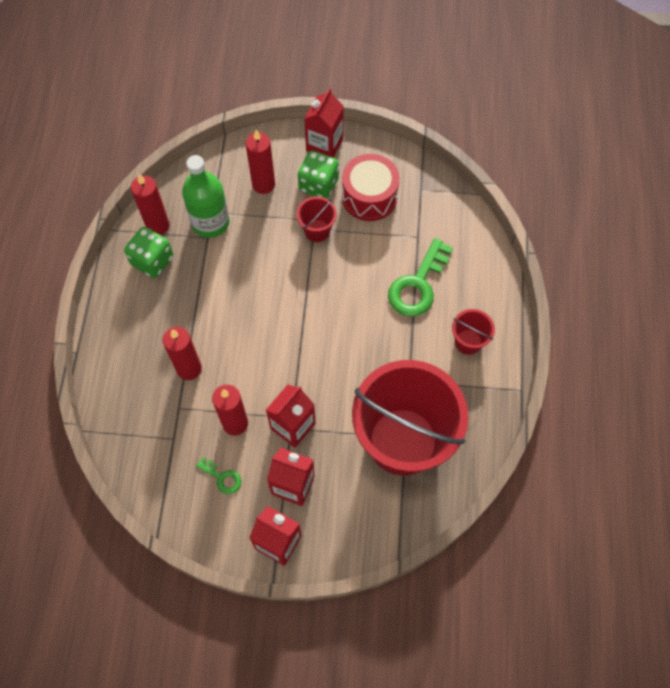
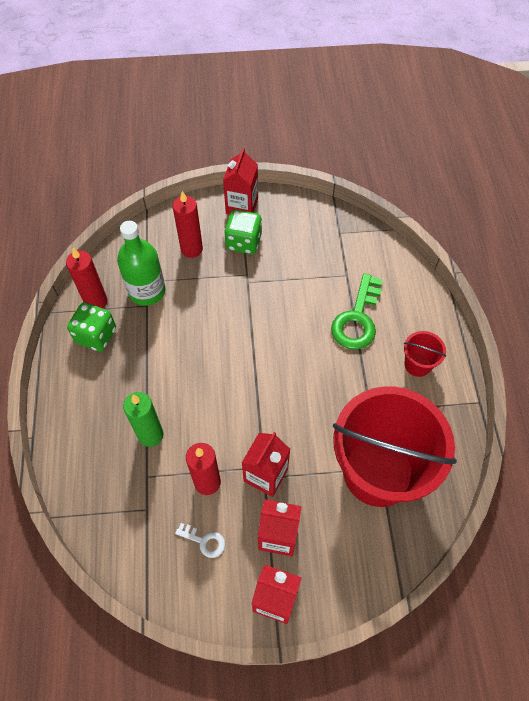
camera: 10 degrees left, 5 degrees down
red candle [163,327,202,380] -> green candle [123,392,163,447]
green key [196,457,241,494] -> white key [175,523,225,558]
red bucket [297,196,337,242] -> none
red drum [342,154,400,221] -> none

